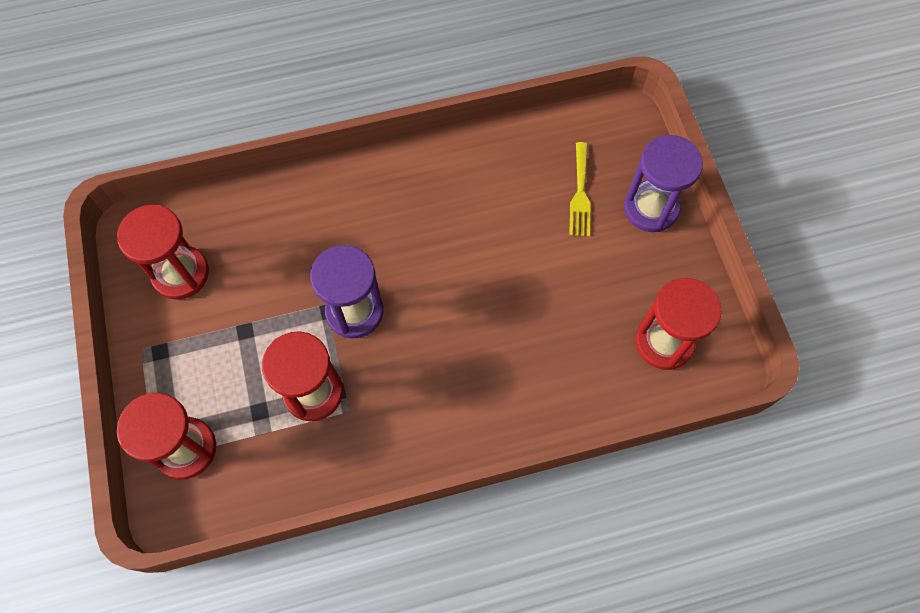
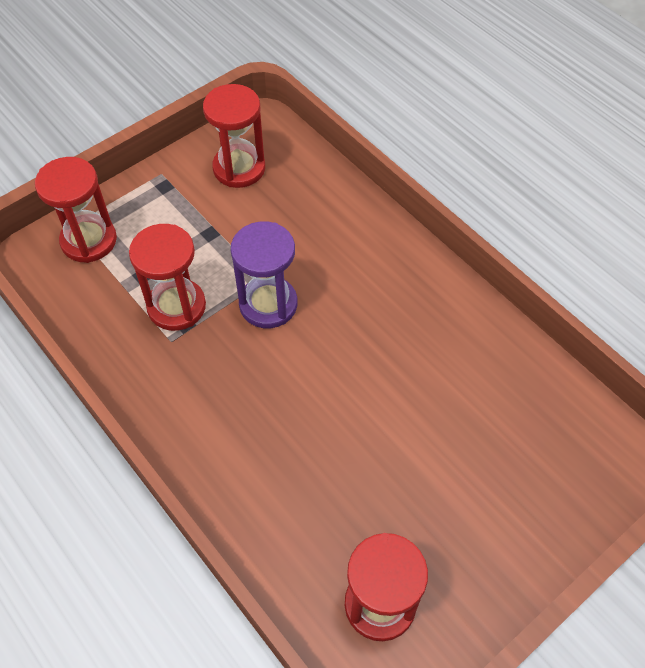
camera: 65 degrees right, 10 degrees down
yellow fork [569,142,591,237] -> none
purple hourglass [624,135,703,232] -> none

